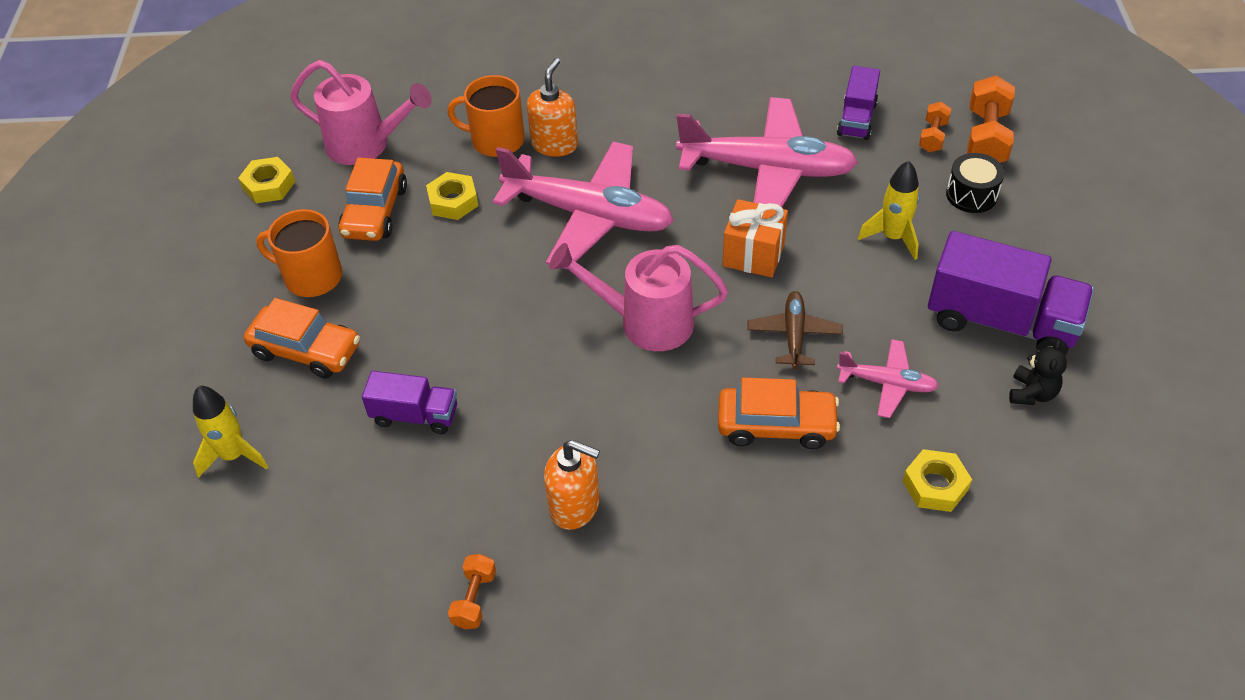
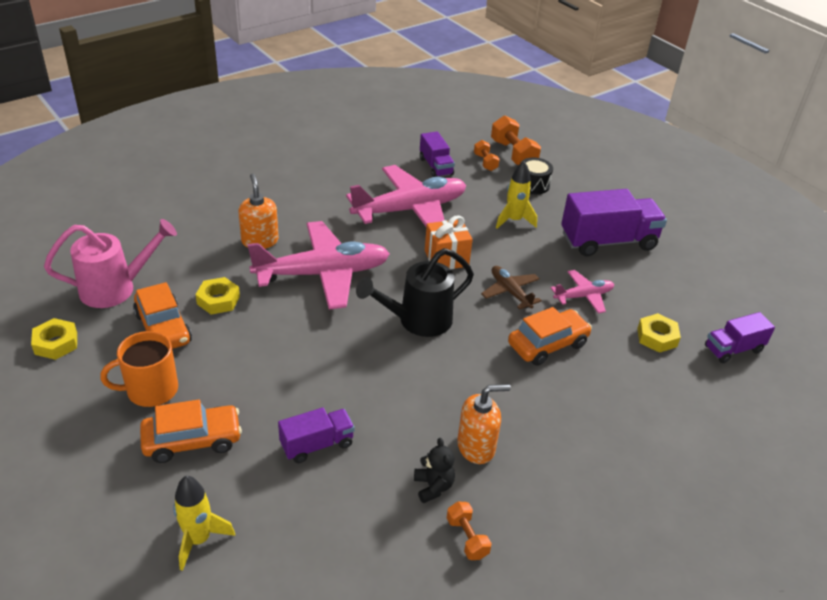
camera: 40 degrees left, 10 degrees down
orange mug [447,75,525,157] -> none
pink watering can [549,243,728,351] -> black watering can [356,248,474,337]
black teddy bear [1009,339,1067,405] -> black teddy bear moved to [414,438,455,503]
none -> purple truck [705,312,775,363]

